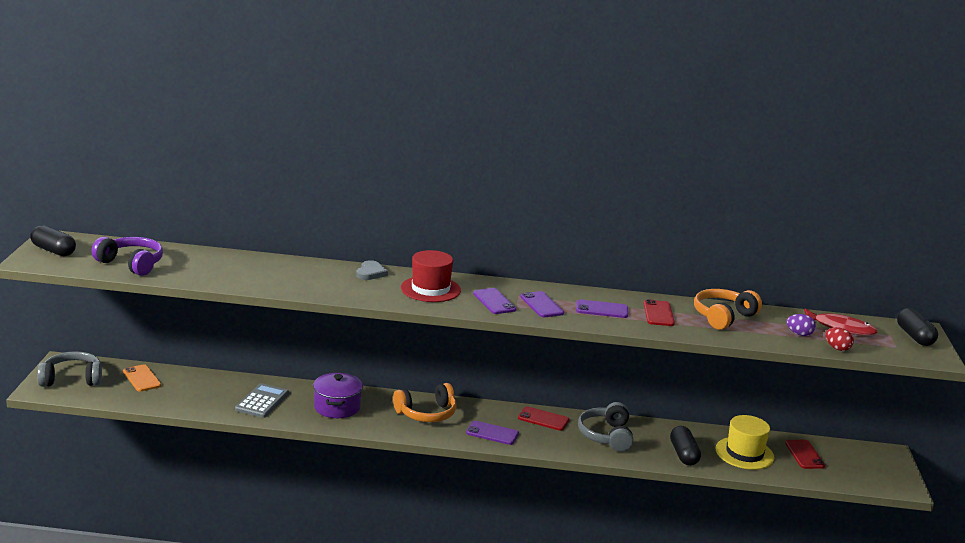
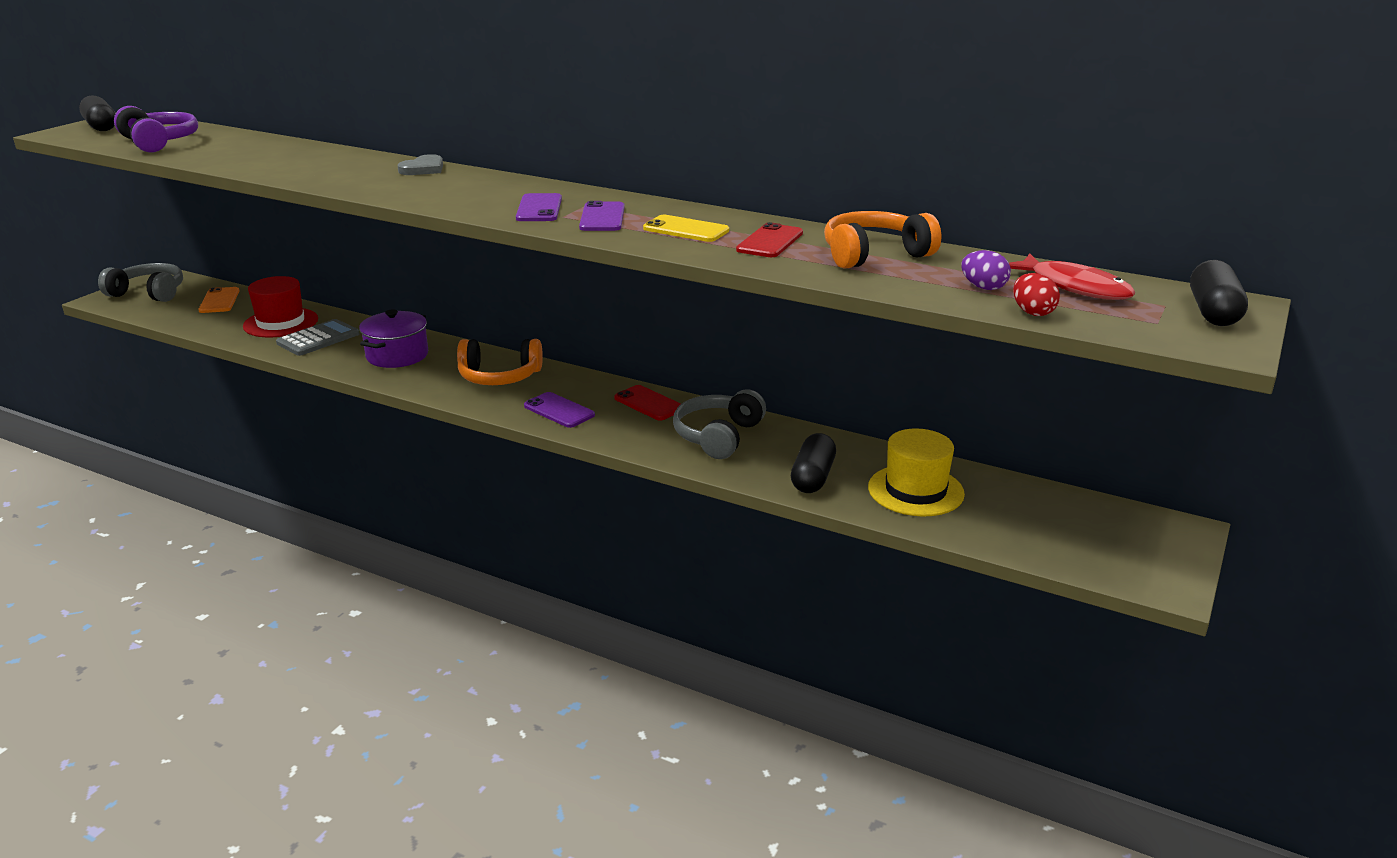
camera: 25 degrees right, 5 degrees up
red hat [401,250,461,302] -> red hat moved to [243,276,318,337]
purple phone [576,299,628,318] -> yellow phone [643,215,729,242]
red phone [785,440,825,469] -> none

